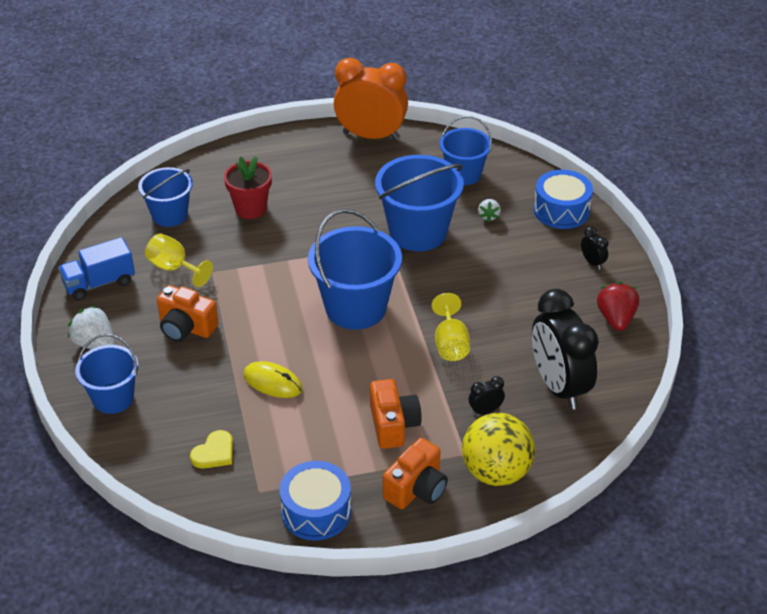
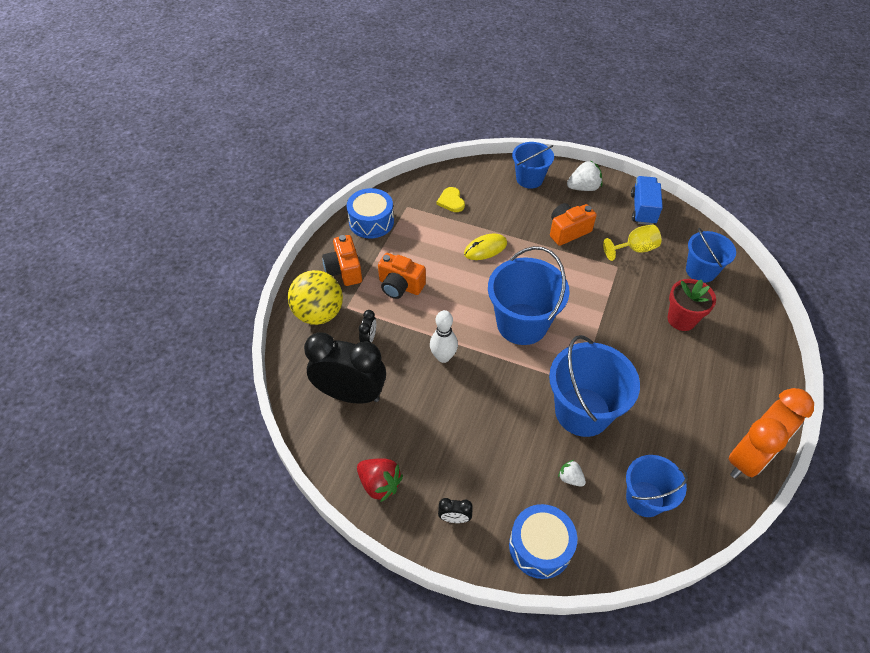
camera: 125 degrees right, 10 degrees up
yellow goblet [432,293,470,361] -> white bowling pin [430,310,458,363]

